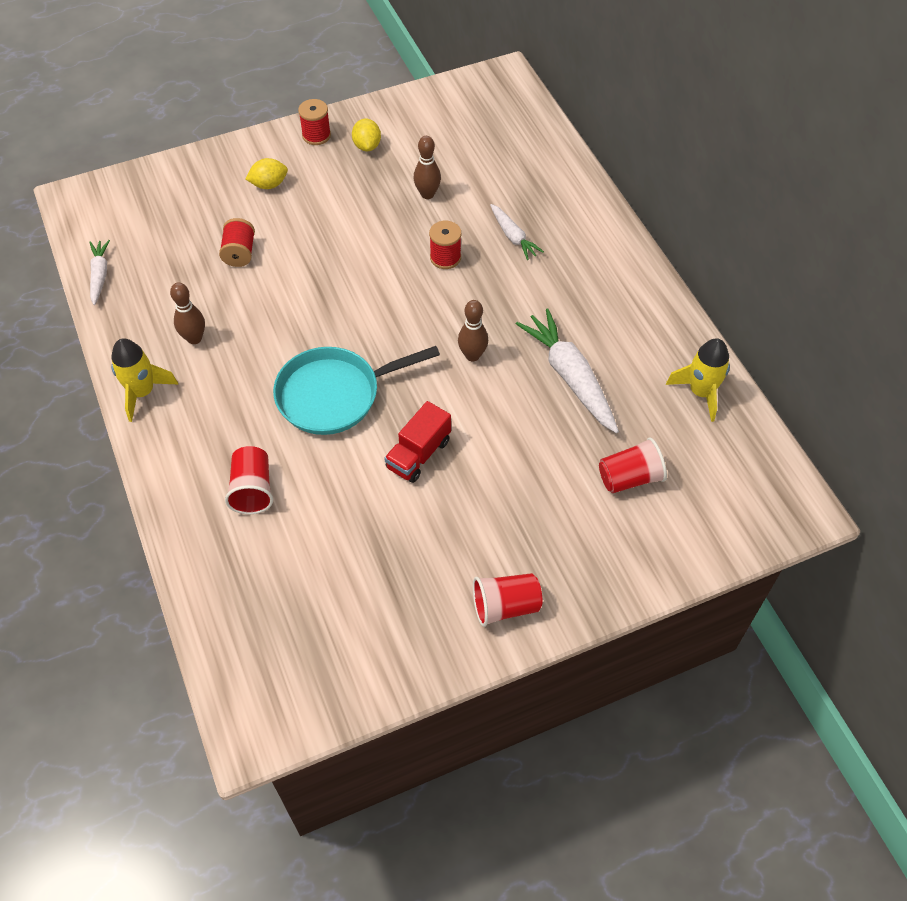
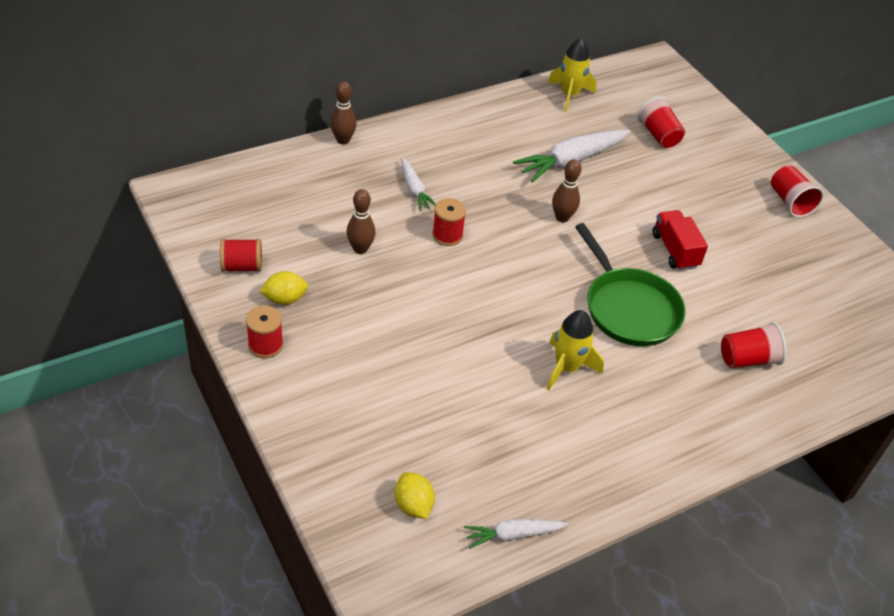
camera: 100 degrees left, 10 degrees down
yellow rocket [111,338,178,422] -> yellow rocket moved to [547,310,604,391]
brown bowling pin [170,282,205,344] -> brown bowling pin moved to [330,81,356,145]
red spool [219,218,255,267] -> red spool moved to [220,239,262,272]
yellow lemon [246,158,288,189] -> yellow lemon moved to [395,472,435,519]
turquoise pan [273,346,440,435] -> green pan [575,223,685,346]
red truck [384,401,451,483] -> red truck turned 135 degrees counterclockwise [653,210,708,270]
white carrot [490,204,544,260] -> white carrot turned 105 degrees clockwise [401,158,436,211]

